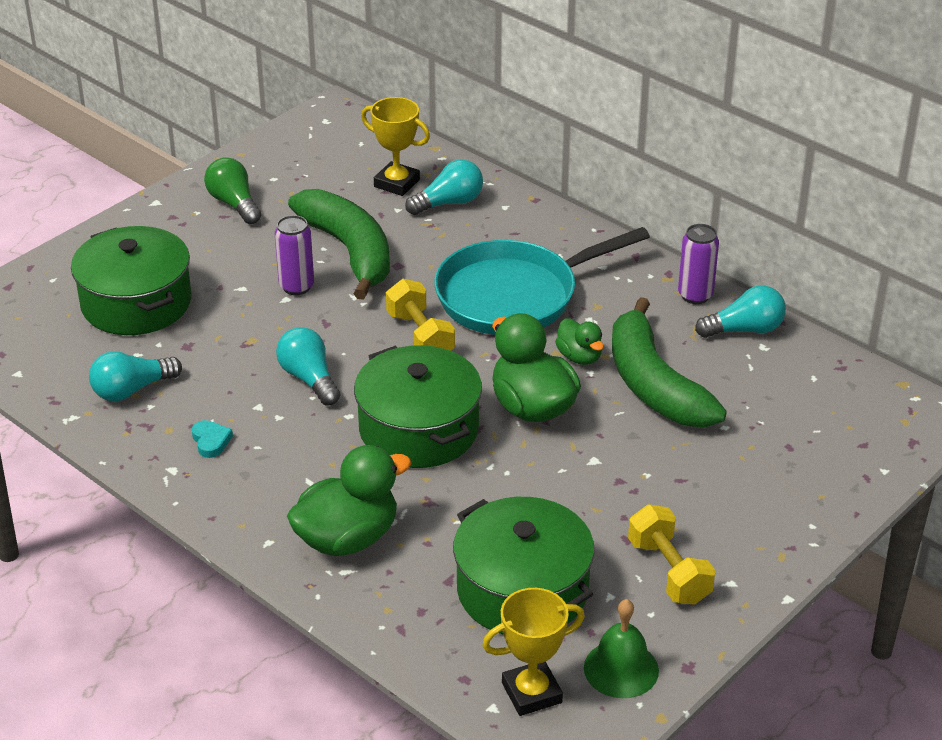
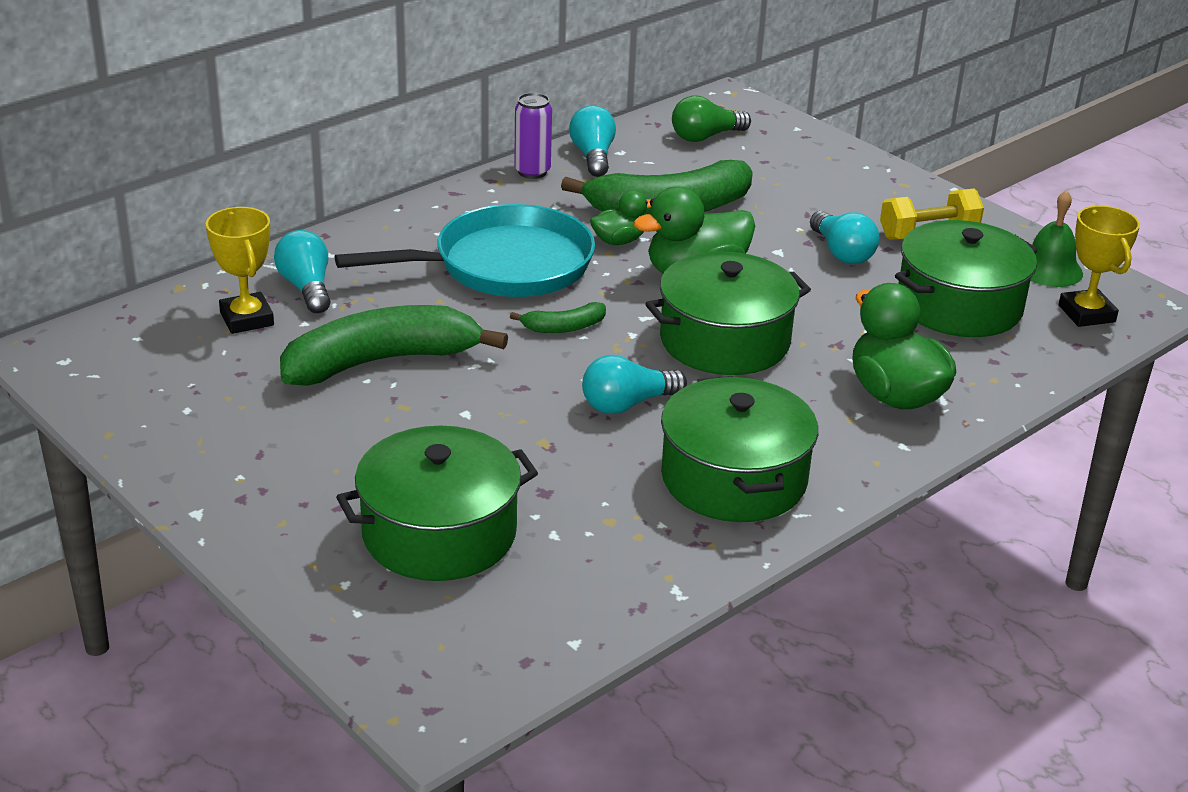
camera: 85 degrees left, 5 degrees down
turquoise light bulb [89,351,182,401] -> turquoise light bulb moved to [810,211,879,264]
turquoise heart [192,420,233,458] -> green pot [661,376,818,522]
green light bulb [204,157,261,224] -> green light bulb moved to [672,96,751,142]
purple can [275,215,314,295] -> none
yellow trophy [361,97,430,196] -> yellow trophy turned 60 degrees counterclockwise [206,207,274,334]
yellow dumbbell [386,279,455,351] -> green banana [510,302,606,333]
turquoise pan [434,227,650,335] -> turquoise pan turned 90 degrees counterclockwise [335,204,595,297]

